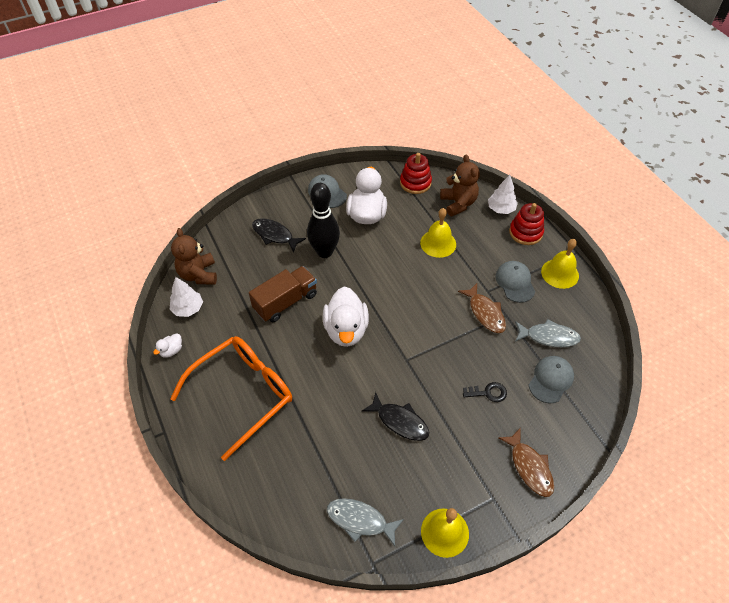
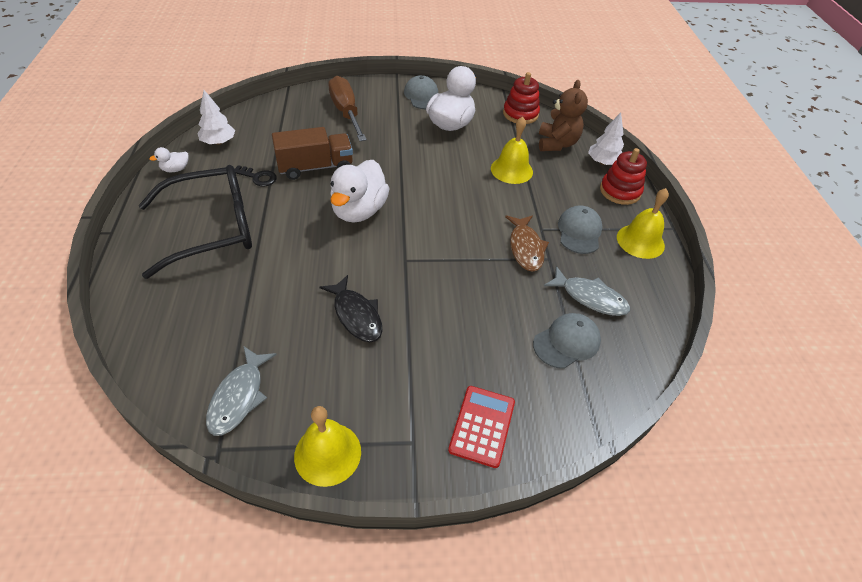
camera: 20 degrees right, 5 degrees down
orange glasses [170,336,292,461] -> black glasses [139,165,252,279]
brown teddy bear [171,228,217,284] -> none
black fish [252,218,306,253] -> brown screwdriver [328,76,367,141]
black bowling pin [307,183,340,258] -> none
grey fish [327,498,404,546] -> grey fish turned 120 degrees counterclockwise [206,347,277,436]
black key [463,382,507,402] -> black key moved to [234,165,277,186]
brown fish [498,427,554,497] -> red calculator [448,386,515,468]

